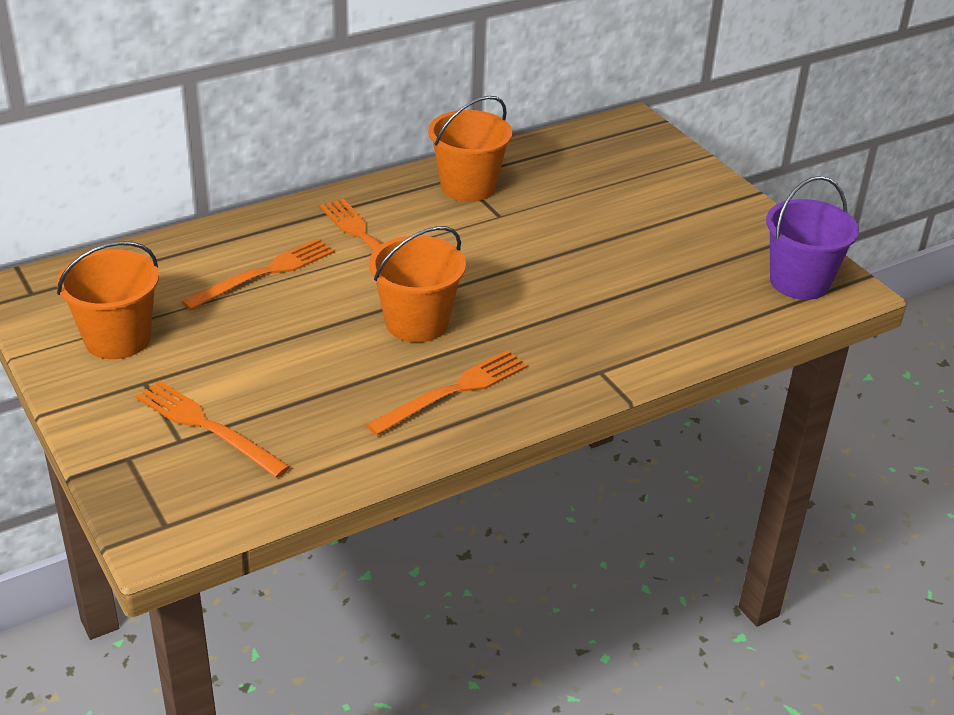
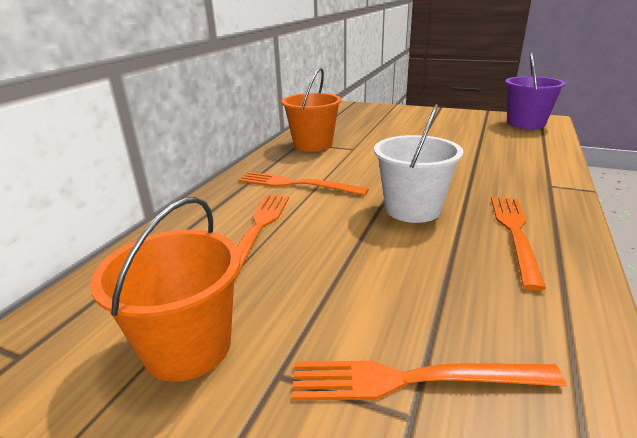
camera: 35 degrees left, 10 degrees down
orange bucket [369,226,466,342] -> white bucket [374,104,464,223]

